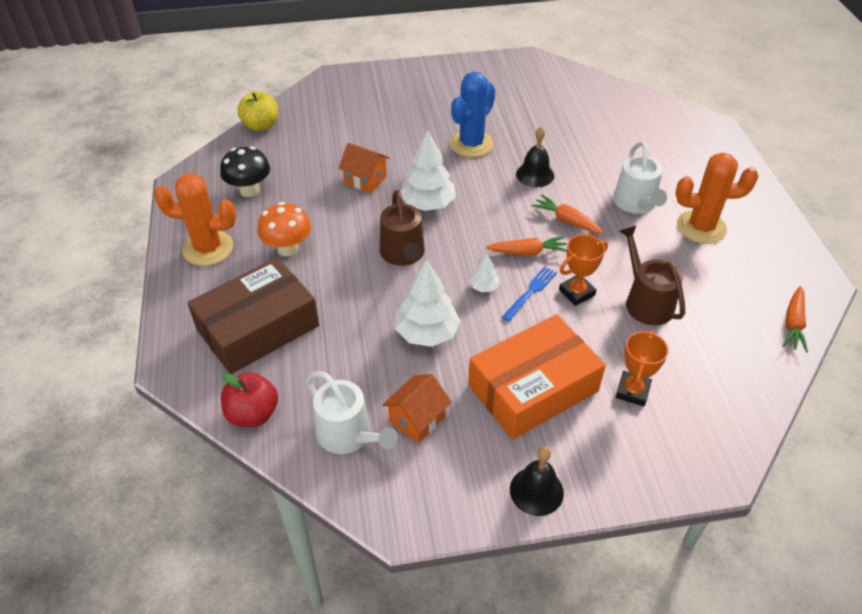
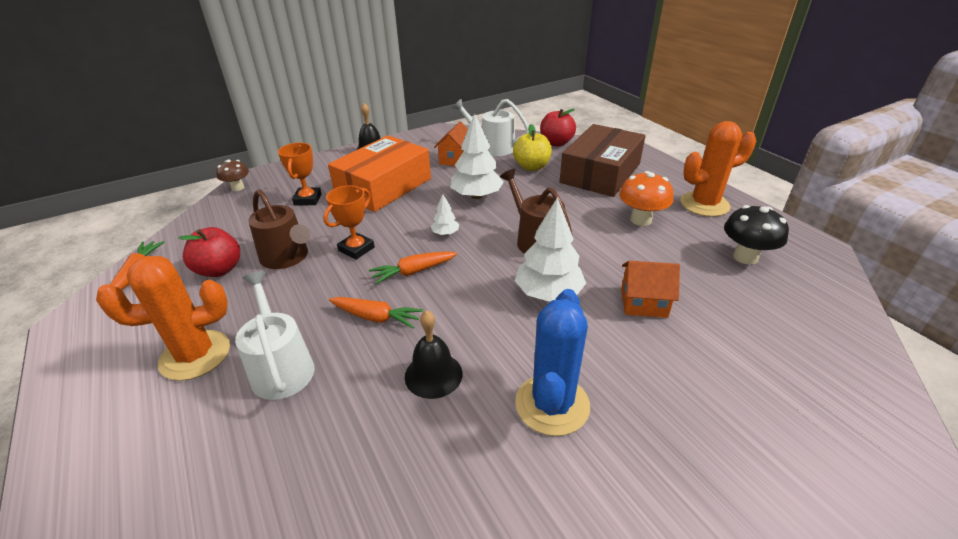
camera: 160 degrees right, 10 degrees down
yellow apple [237,91,278,131] -> yellow apple moved to [513,124,552,171]
blue fork [502,266,557,321] -> none
none -> red apple [178,227,240,277]
none -> brown mushroom [216,160,249,191]

